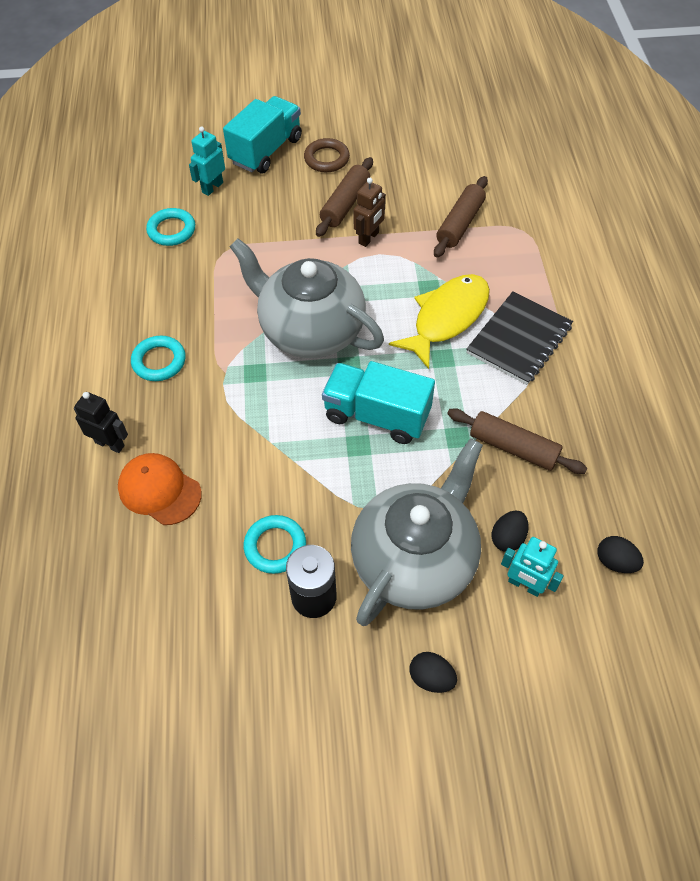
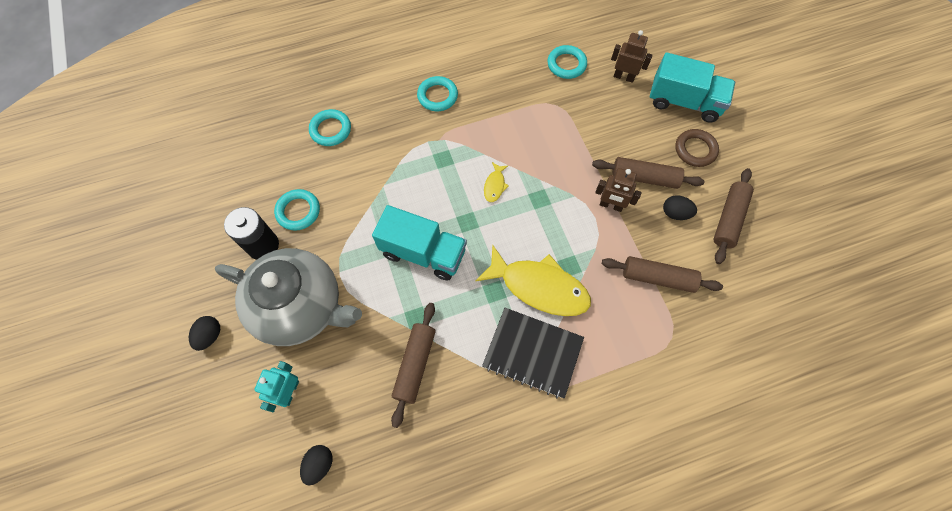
camera: 75 degrees right, 10 degrees up
black robot [74,392,128,453] -> none
orange cap [118,453,201,525] -> turquoise ring [309,109,351,146]
turquoise robot [189,126,225,196] -> brown robot [611,30,653,83]
grey teapot [230,238,384,358] -> yellow fish [484,162,509,202]
turquoise truck [322,361,435,444] -> turquoise truck turned 105 degrees clockwise [372,205,467,281]
black egg [492,511,529,552] -> black egg moved to [663,195,697,220]
none -> brown rolling pin [714,168,754,264]

